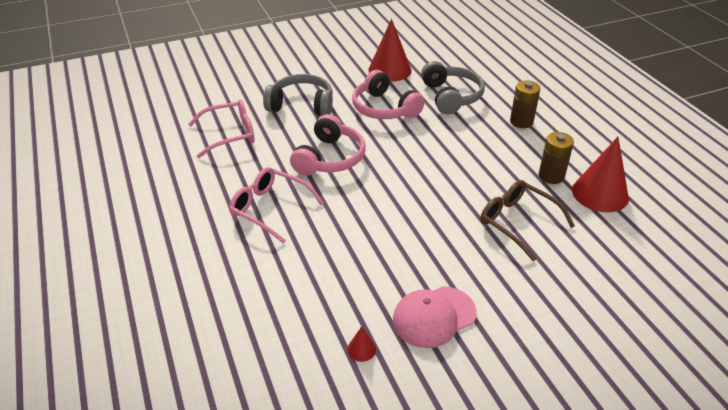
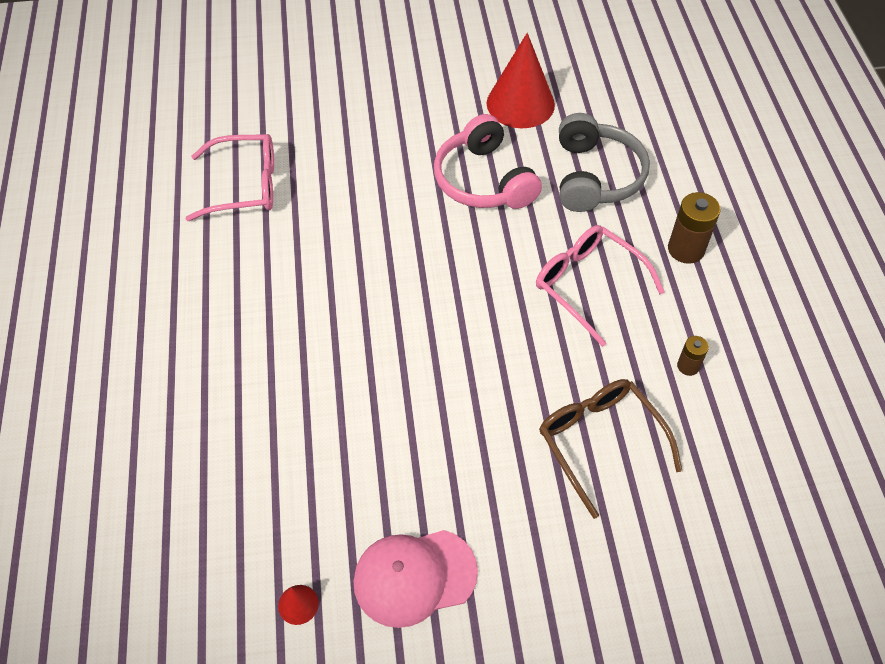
camera: 15 degrees right, 15 degrees up
pink glasses [229,167,324,243] -> pink glasses moved to [536,225,665,347]
grey headphones [263,74,333,116] -> none
pink headphones [290,114,366,176] -> none
brown battery [539,132,574,184] -> brown battery [677,336,709,376], size x0.56
red cone [572,137,629,212] -> none

